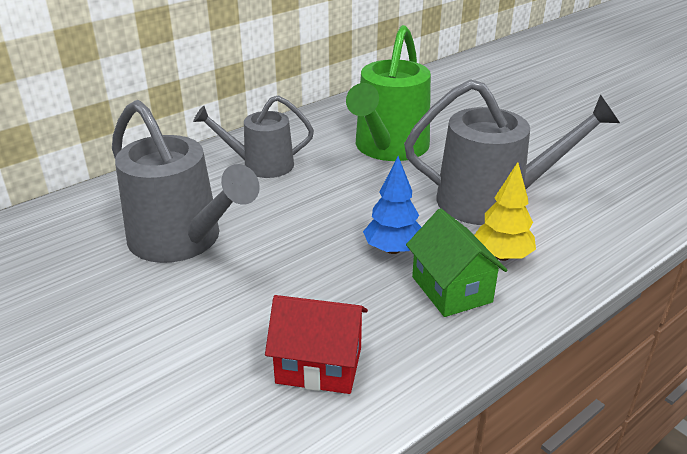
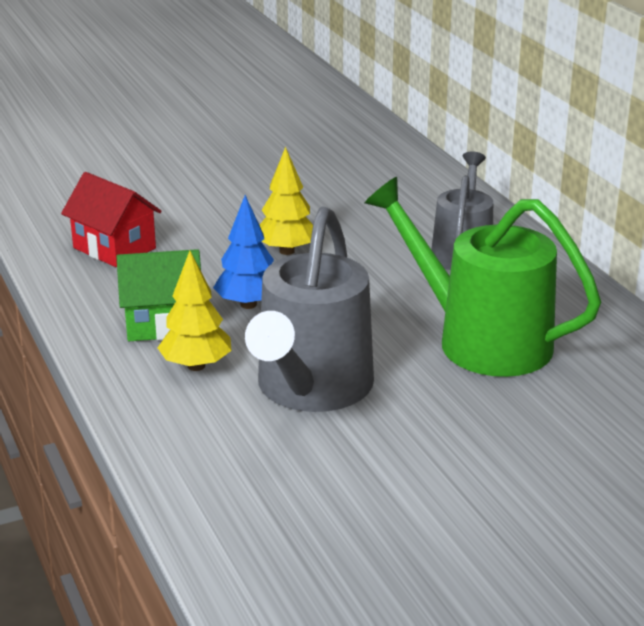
camera: 105 degrees right, 5 degrees down
grey watering can [112,100,260,263] -> none
red house [265,295,368,394] -> red house turned 75 degrees counterclockwise [61,172,162,267]
none -> yellow tree [260,146,313,255]

